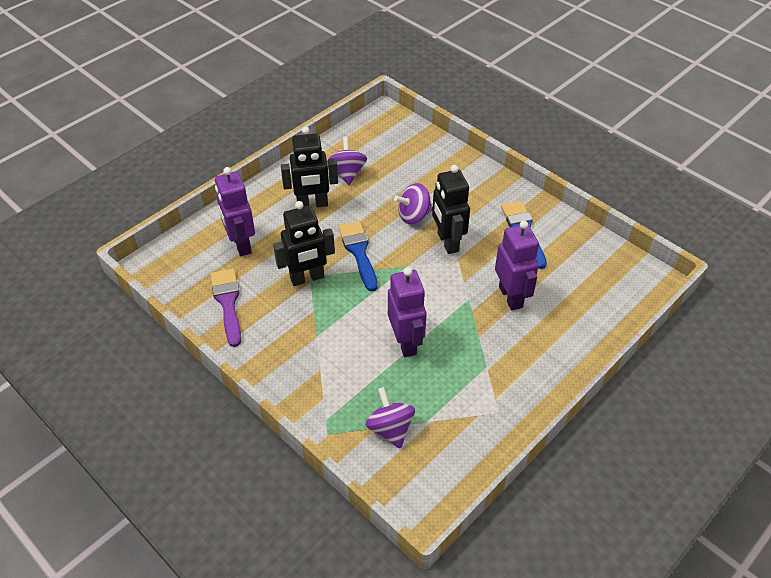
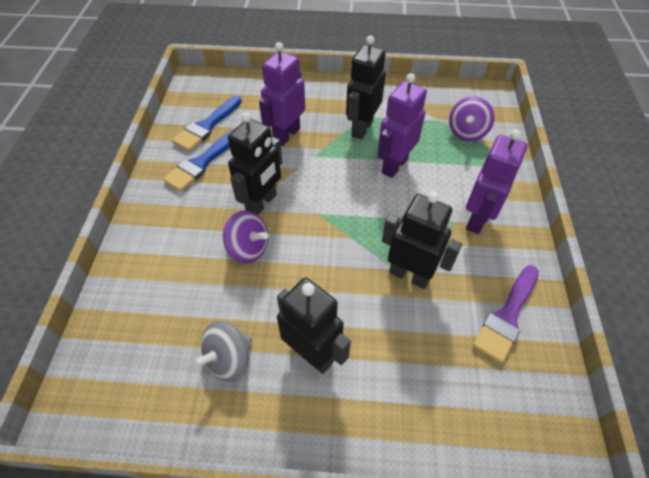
camera: 130 degrees left, 5 degrees up
purple robot [215,167,255,256] -> purple robot moved to [466,130,527,234]
purple spinning top [327,137,367,185] -> grey spinning top [192,321,252,381]
blue brush [338,221,378,292] -> blue brush moved to [172,95,242,151]
none -> black robot [346,35,386,140]

